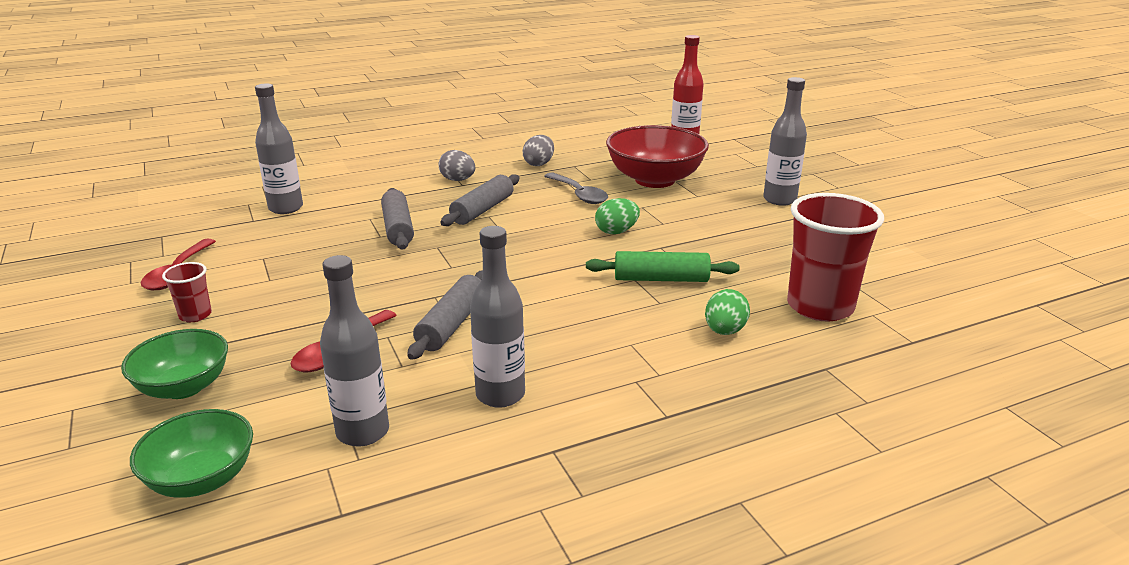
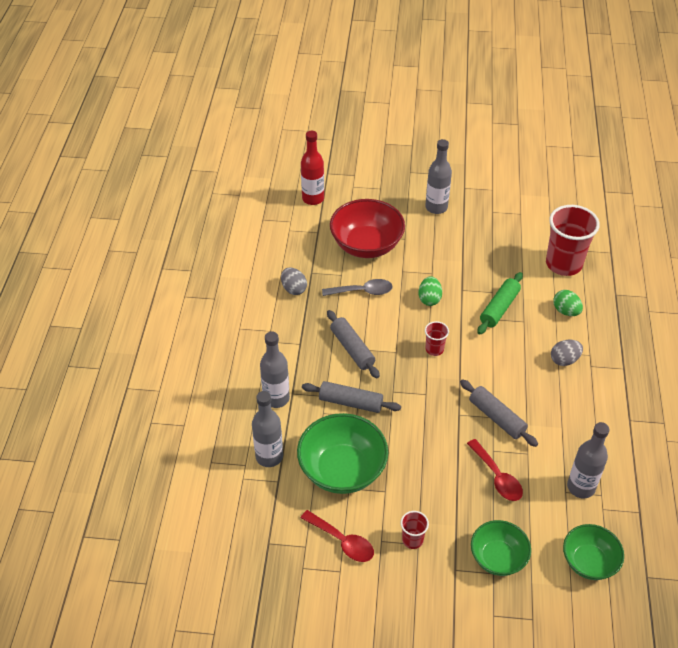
camera: 60 degrees left, 20 degrees up
grey egg [439,150,475,181] -> grey egg moved to [551,340,583,366]
grey bottle [470,226,525,408] -> grey bottle moved to [260,331,290,408]
none -> green bowl [297,413,388,494]
none -> red cup [425,321,449,356]

